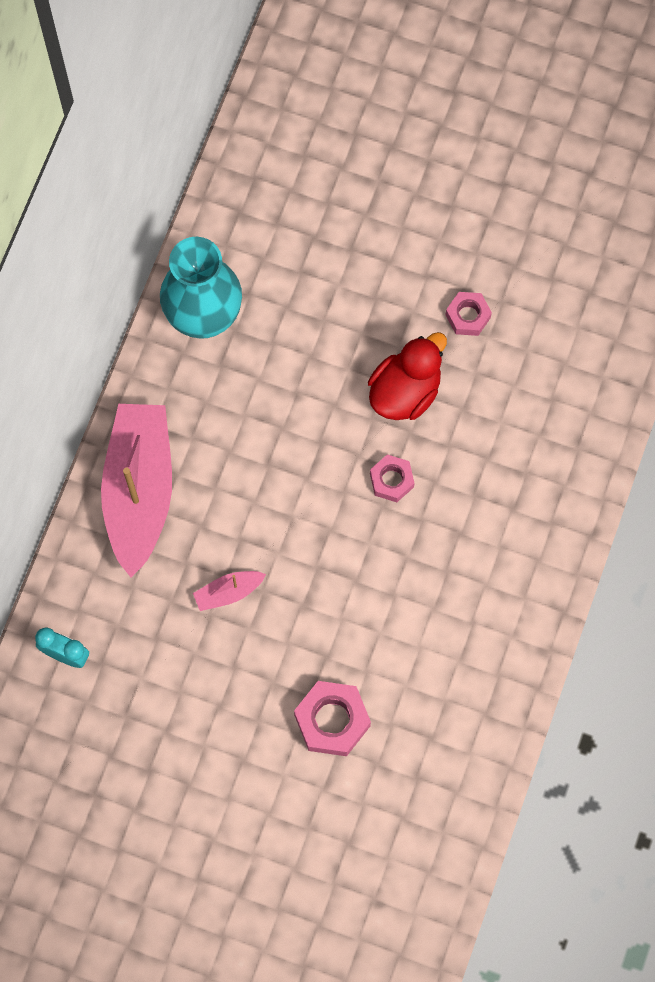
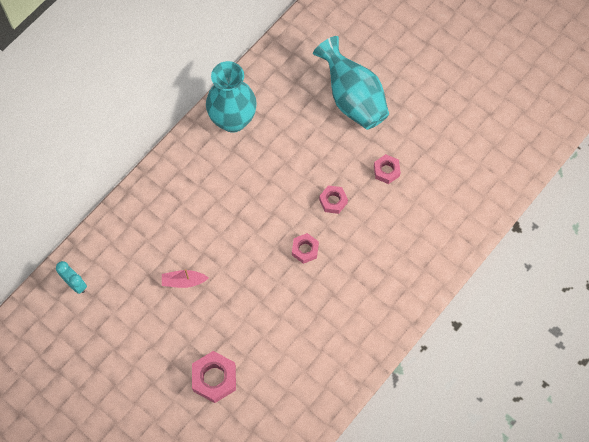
camera: 20 degrees right, 5 degrees down
pink boat [101,404,172,577] -> none
red duck [368,332,447,420] -> pink nut [319,185,348,214]
none -> turquoise vase [313,36,389,130]

